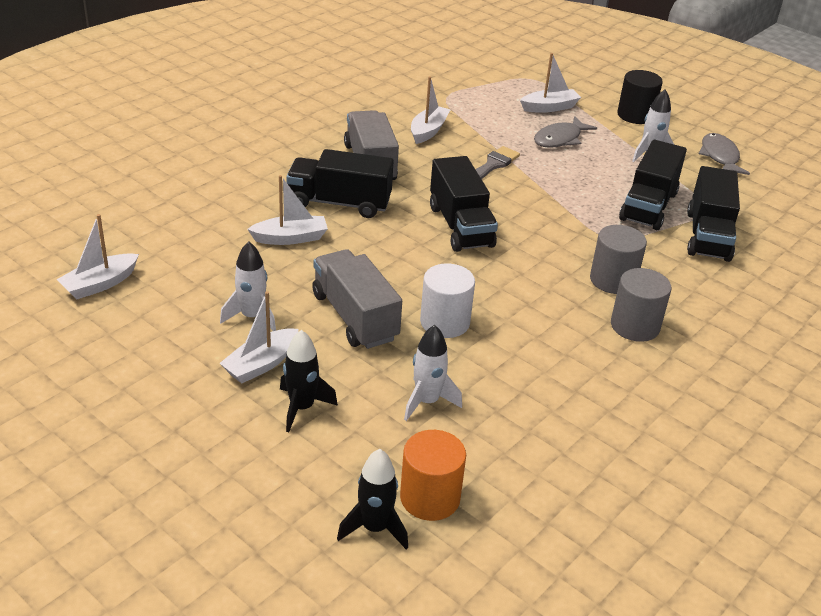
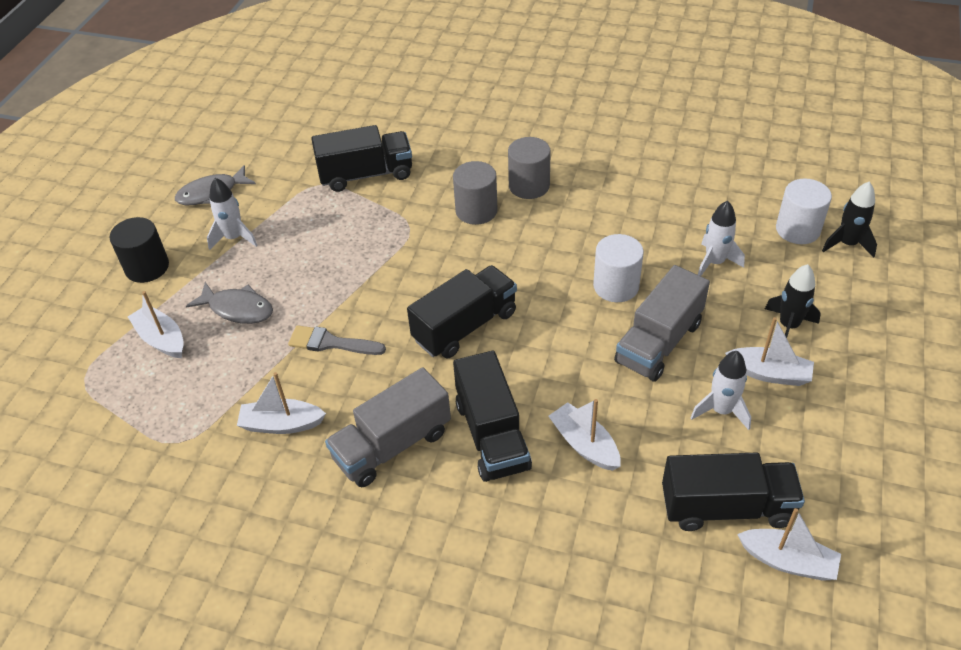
camera: 110 degrees left, 10 degrees up
orange cylinder [400,430,466,521] -> white cylinder [776,179,832,244]
black truck [619,140,687,230] -> black truck moved to [662,452,805,531]

